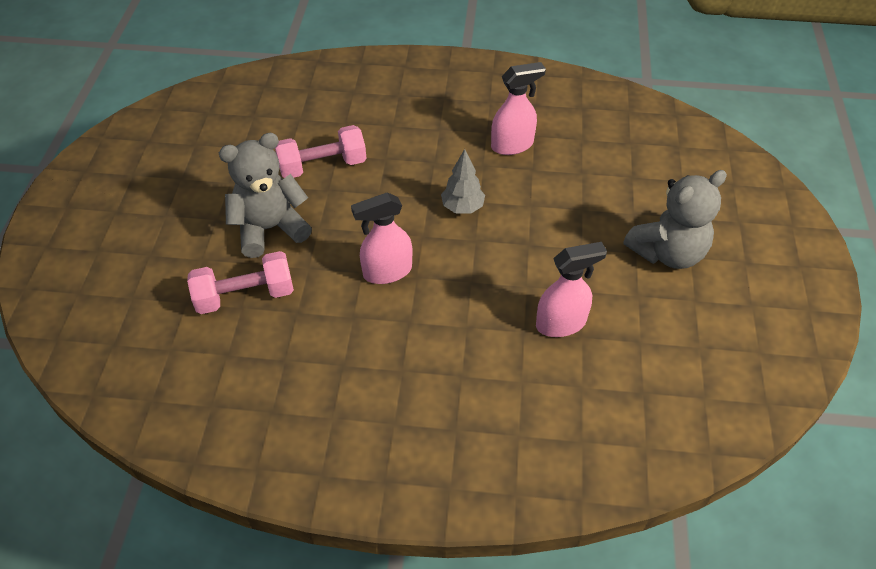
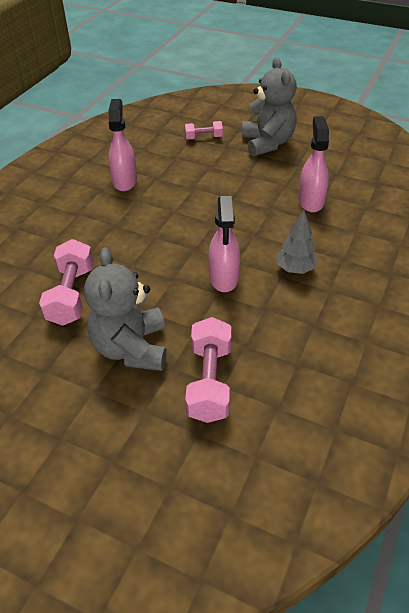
camera: 70 degrees left, 5 degrees down
grey tree [441,149,485,214] -> grey tree moved to [276,210,318,274]
none -> pink dumbbell [184,121,223,139]

